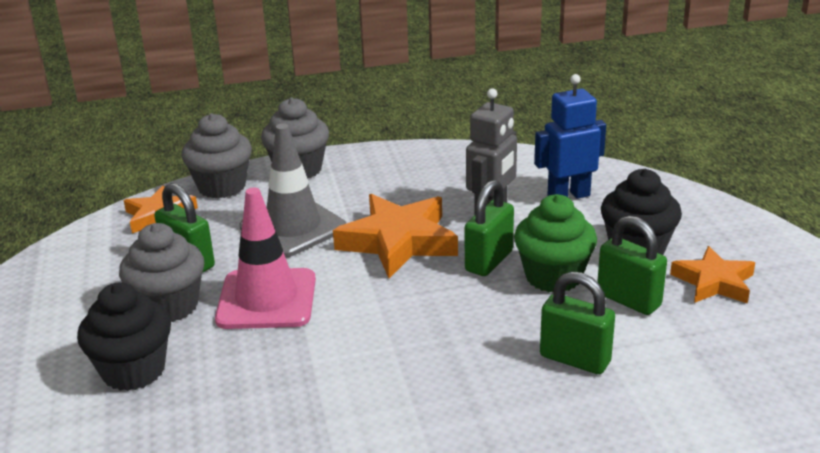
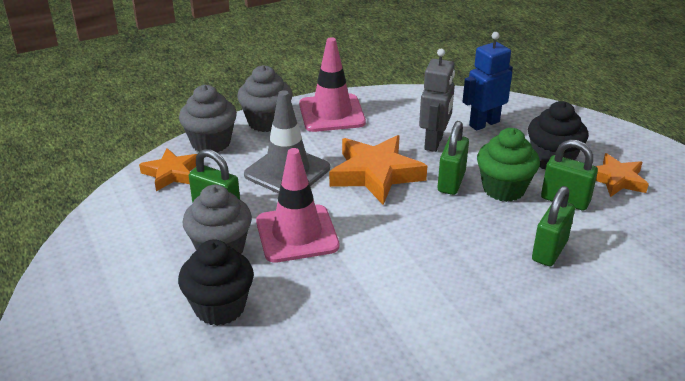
camera: 15 degrees left, 5 degrees up
green padlock [540,271,615,374] -> green padlock turned 75 degrees counterclockwise [532,186,575,266]
none -> pink traffic cone [299,37,366,132]

